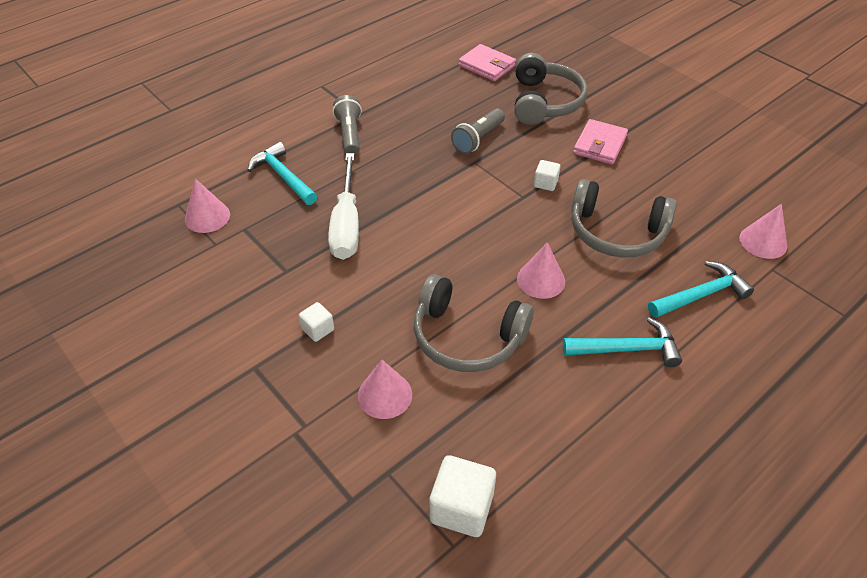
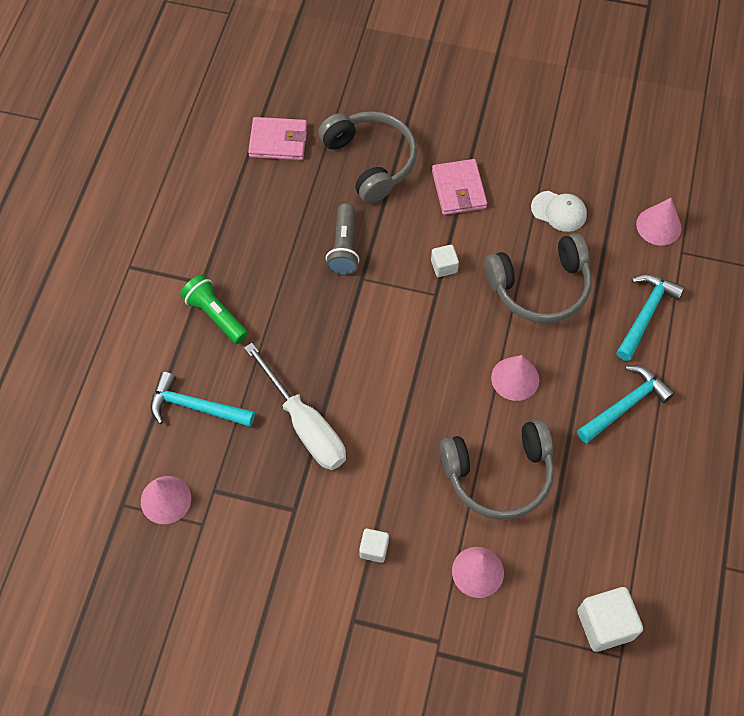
camera: 35 degrees left, 15 degrees up
grey flashlight [333,95,362,155] -> green flashlight [180,274,248,344]
none -> white cap [531,191,587,232]

